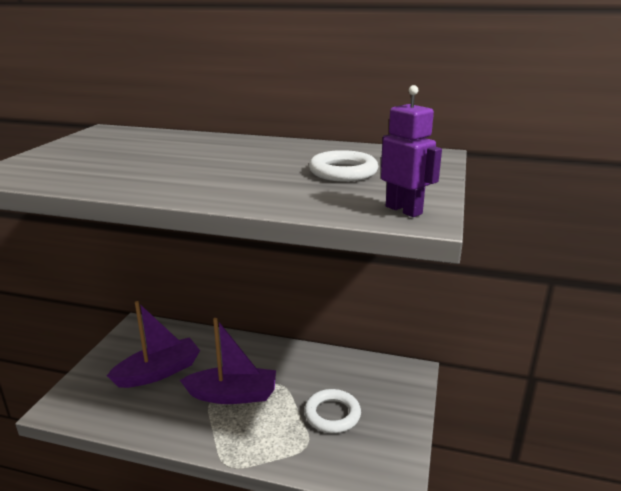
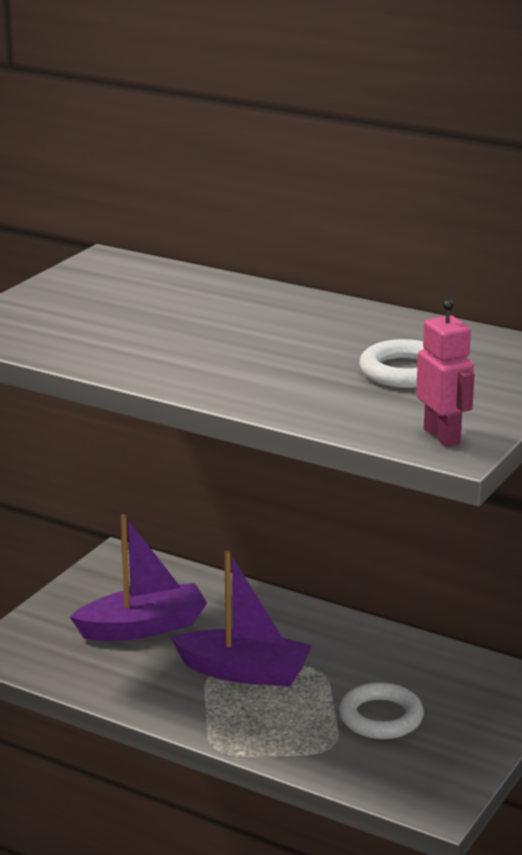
camera: 15 degrees right, 0 degrees up
purple robot [381,85,442,217] -> pink robot [416,300,475,447]

